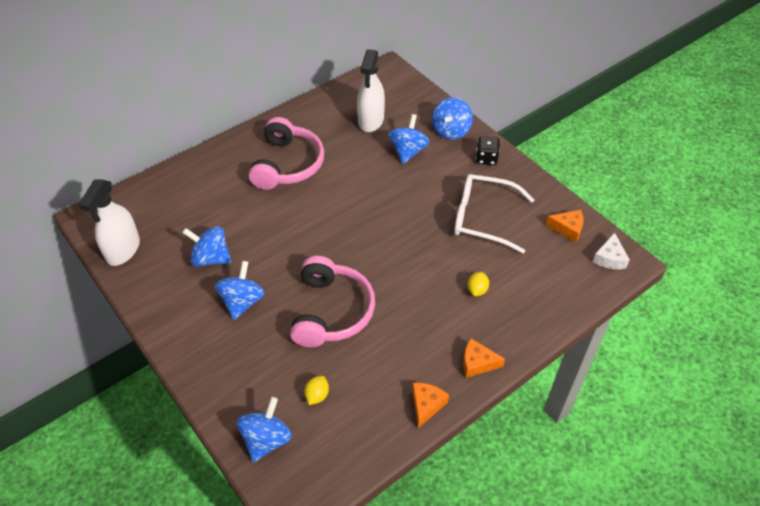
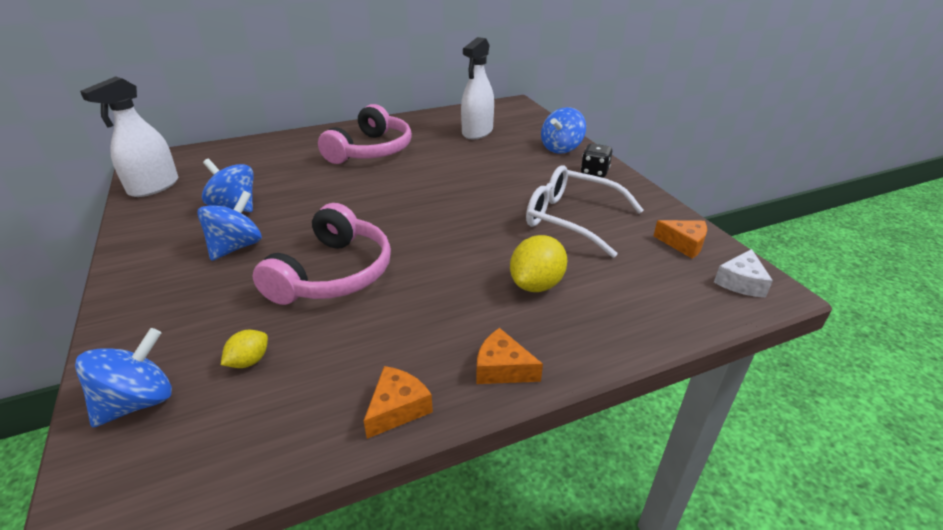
camera: 15 degrees right, 15 degrees down
blue spinning top [388,114,430,164] -> none
yellow lemon [468,272,489,296] -> yellow lemon [510,235,567,292], size x1.78

